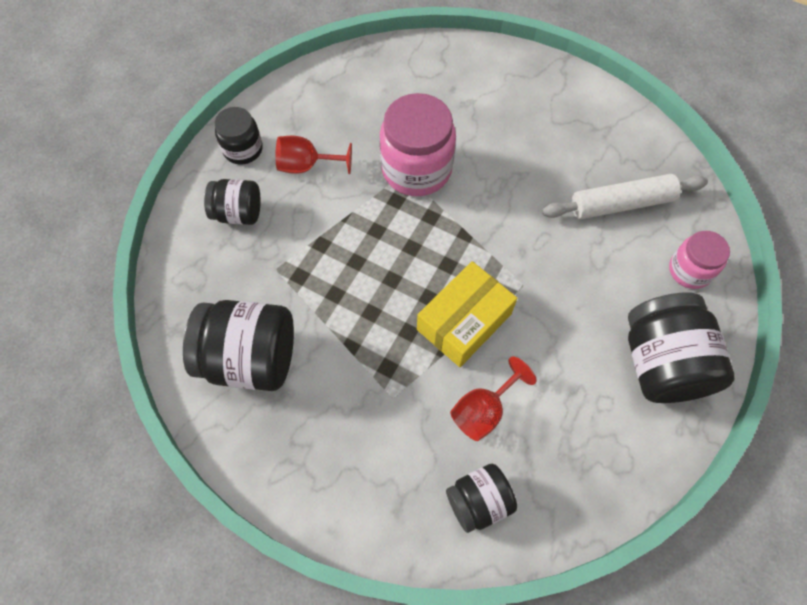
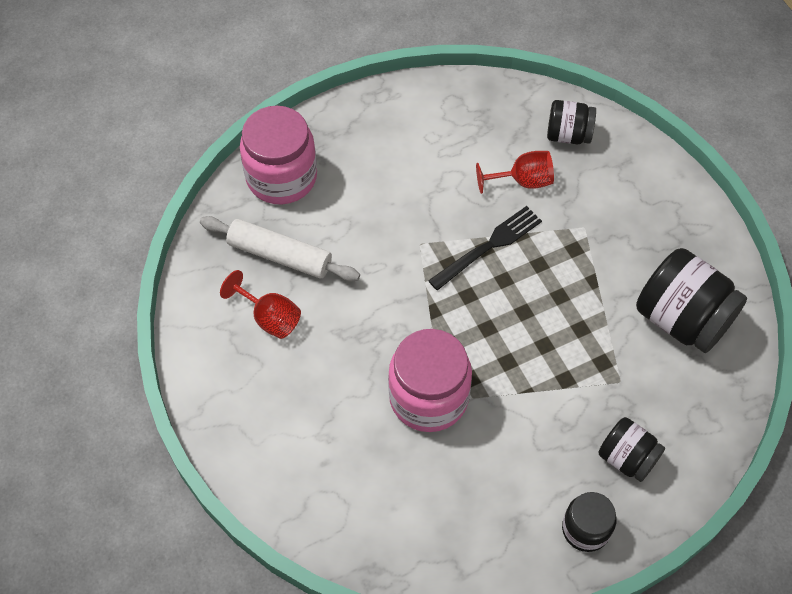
camera: 145 degrees left, 5 degrees down
red goblet [275,136,352,174] -> red goblet moved to [220,270,301,339]
yellow box [417,261,517,367] -> black fork [428,206,542,291]
black jar [628,293,734,403] -> none
pink jar [669,231,730,289] -> pink jar [240,106,317,204], size x1.73

